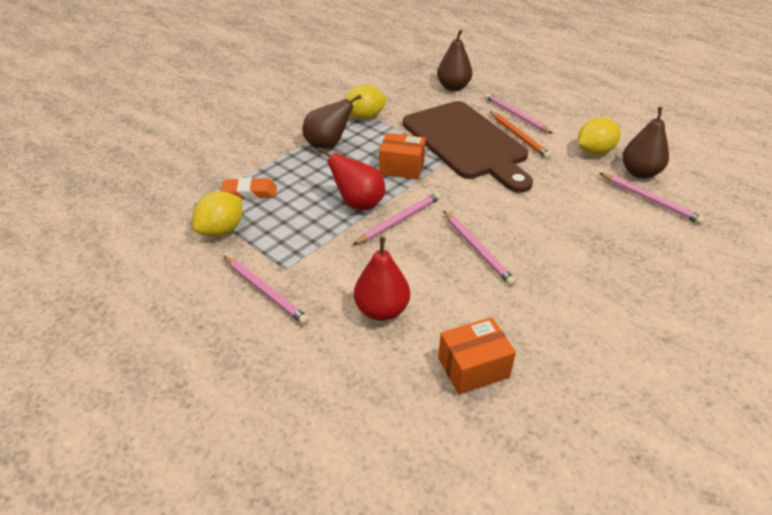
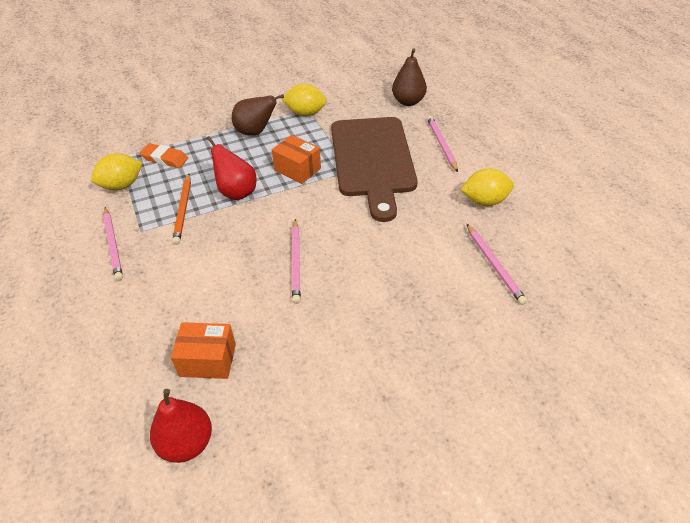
camera: 25 degrees right, 5 degrees up
pink pencil [353,192,441,245] -> none
red pear [354,237,410,321] -> red pear moved to [150,389,212,463]
orange pencil [490,111,552,159] -> orange pencil moved to [172,174,191,245]
brown pear [622,107,669,179] -> none

